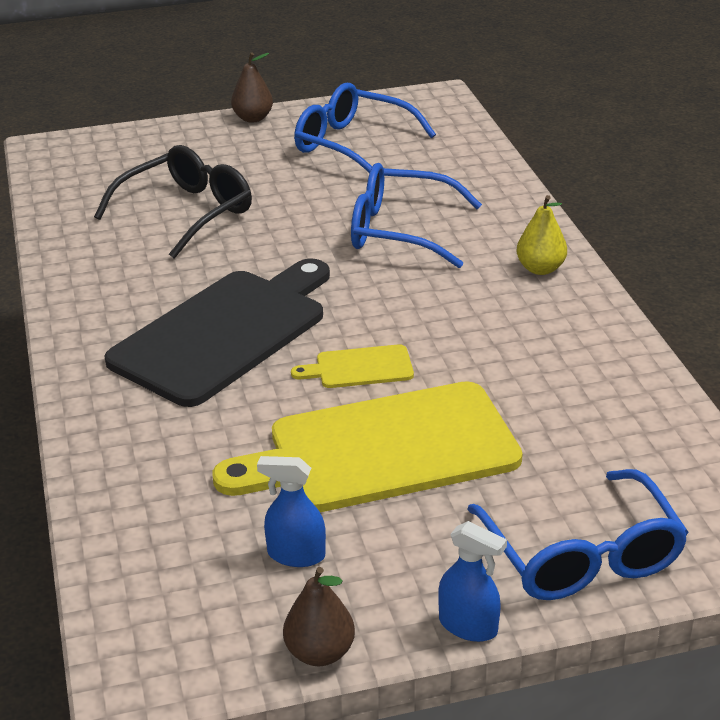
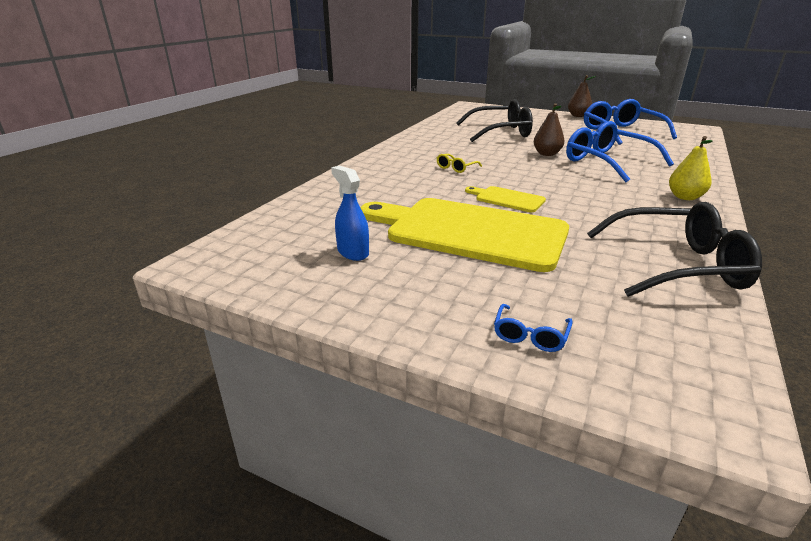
camera: 40 degrees right, 5 degrees down
black cutting board [105,259,330,407] -> yellow glasses [437,154,482,173]
brown pear [283,567,355,666] -> brown pear moved to [534,103,564,156]
blue spray bottle [438,521,507,642] -> none
blue glasses [467,469,689,600] -> blue glasses [494,304,573,352], size x0.43
none -> black glasses [587,202,762,297]

